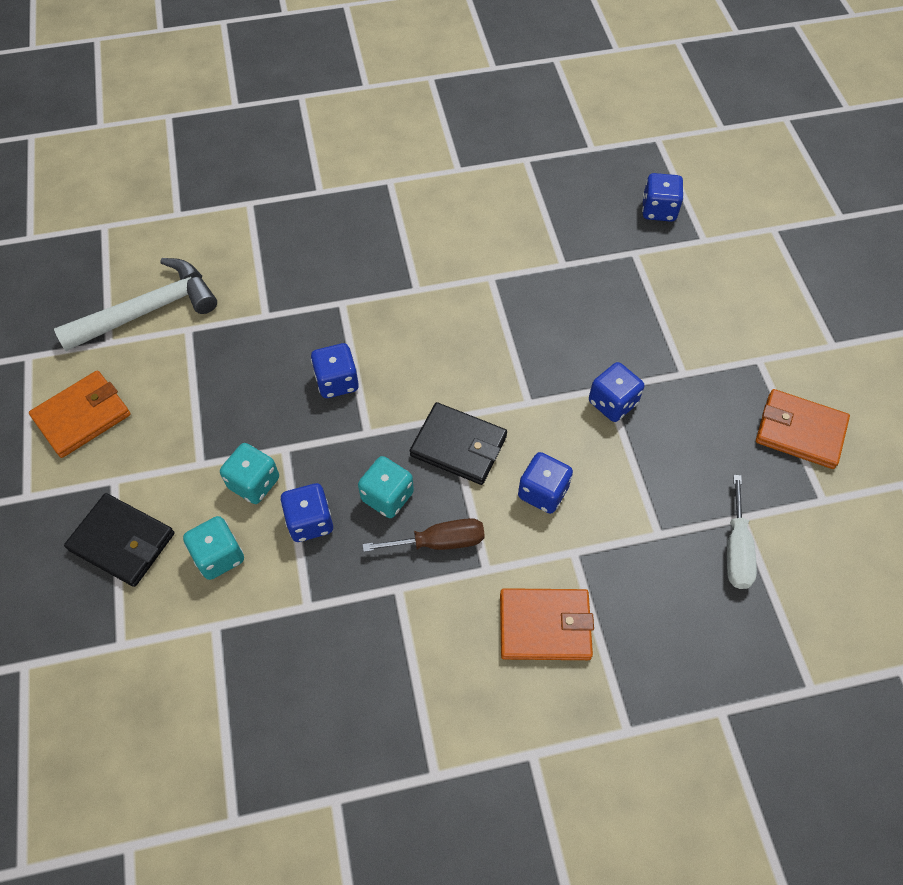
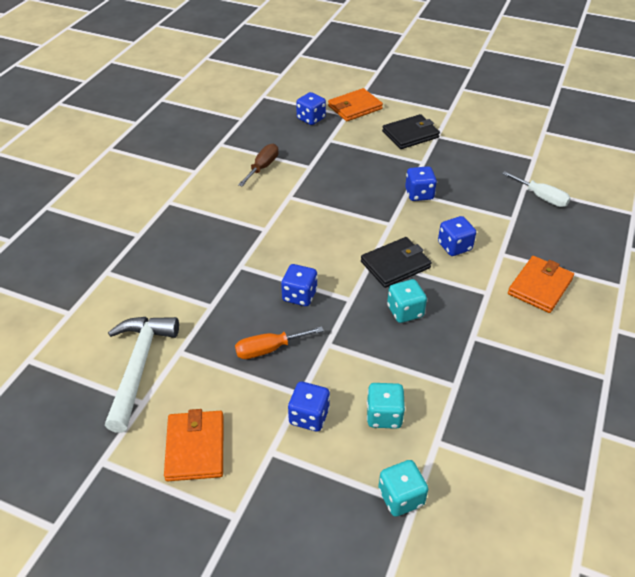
camera: 55 degrees left, 15 degrees down
black wallet [64,493,174,587] -> black wallet moved to [382,114,440,149]
turquoise dice [220,443,279,504] -> turquoise dice moved to [378,460,428,517]
blue dice [280,483,333,542] -> blue dice moved to [288,382,330,432]
brown screwdriver [362,518,485,552] -> brown screwdriver moved to [238,144,279,186]
orange wallet [756,389,850,469] -> orange wallet moved to [328,88,383,121]
none -> orange screwdriver [235,326,324,359]

